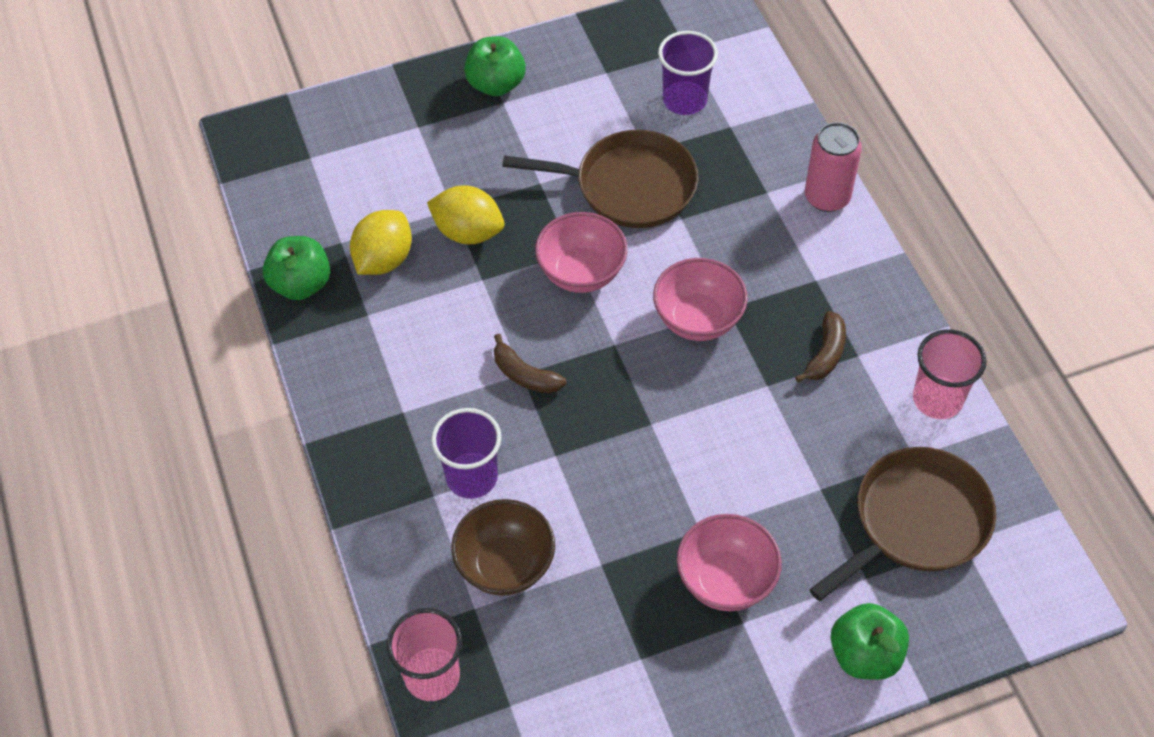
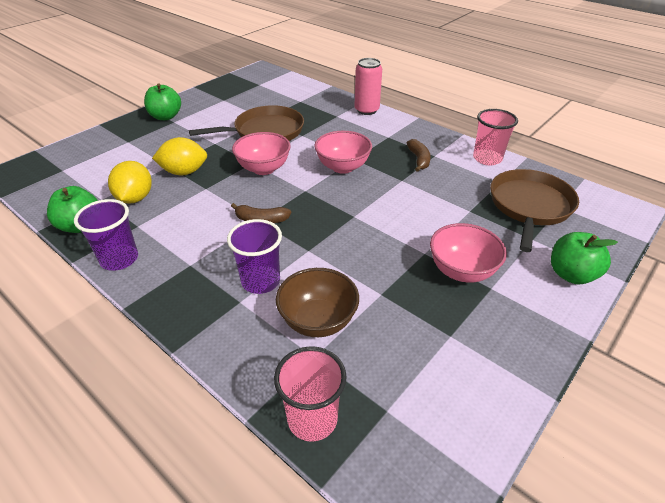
camera: 30 degrees left, 15 degrees down
purple cup [658,31,718,115] -> purple cup moved to [74,199,138,271]

